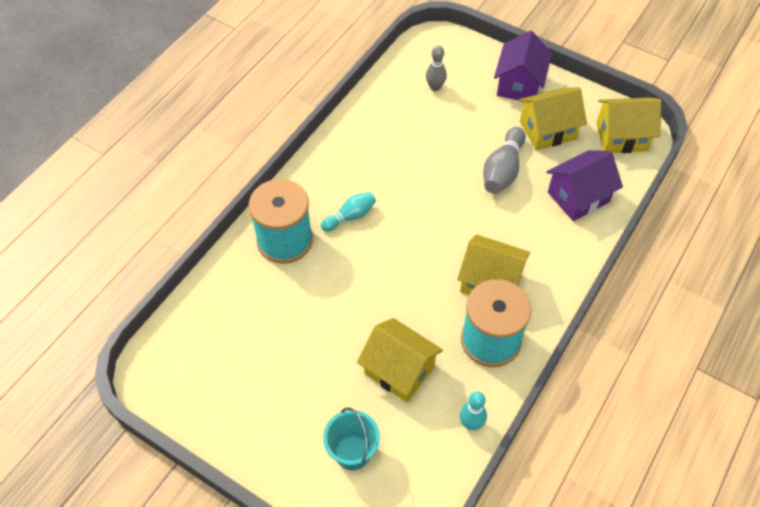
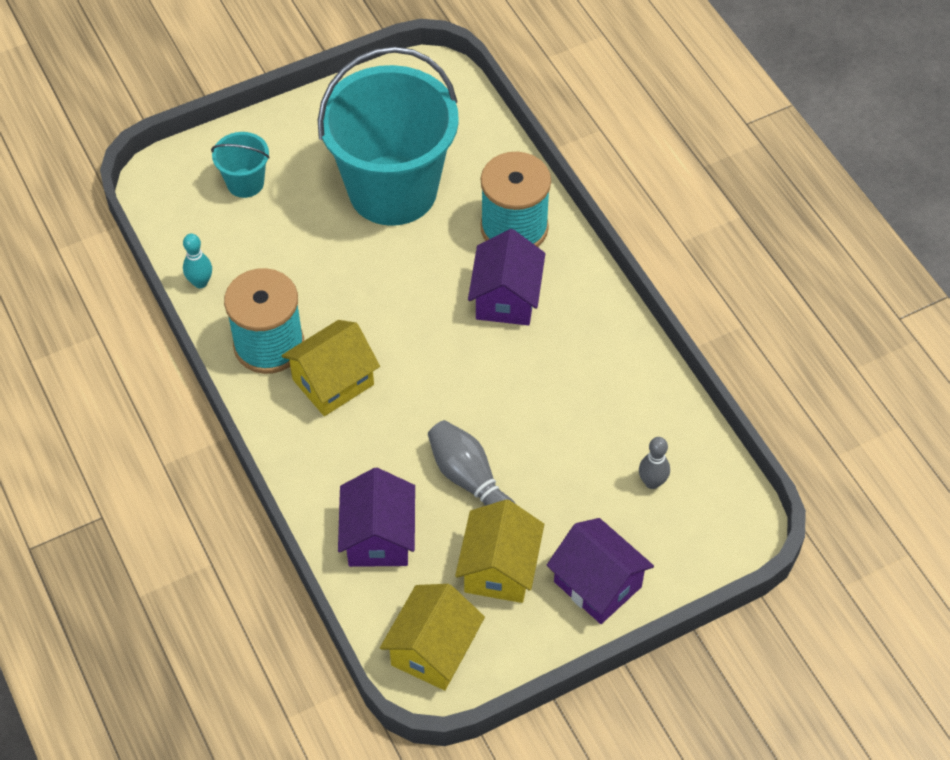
camera: 120 degrees right, 0 degrees up
turquoise bowling pin [321,192,376,232] -> purple house [468,229,545,325]
yellow house [357,318,443,402] -> none
none -> turquoise bucket [318,46,459,226]

